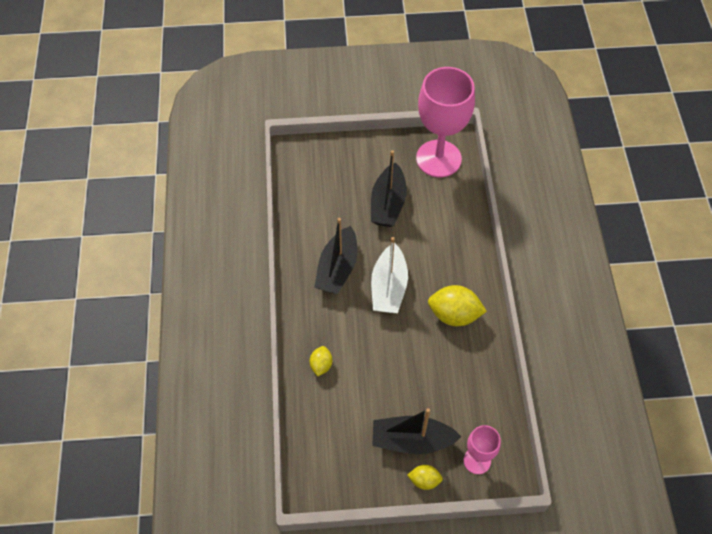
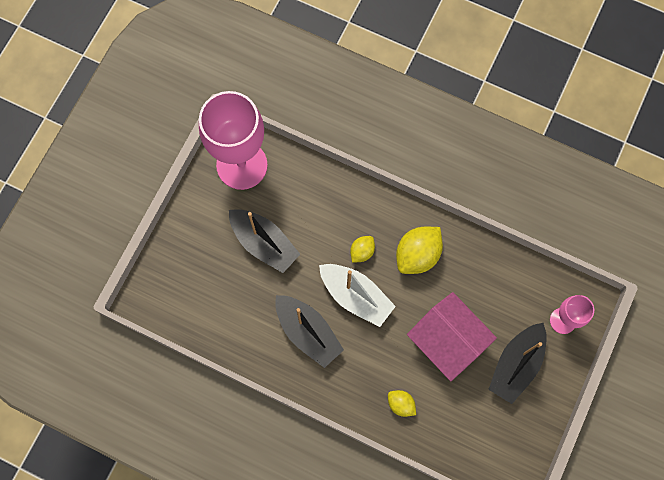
camera: 60 degrees left, 15 degrees up
yellow lemon [408,465,443,490] -> yellow lemon moved to [350,236,375,263]
none -> pink house [407,292,497,381]

